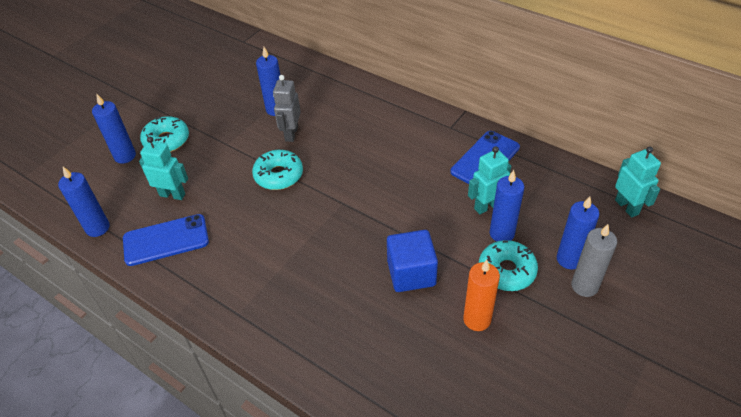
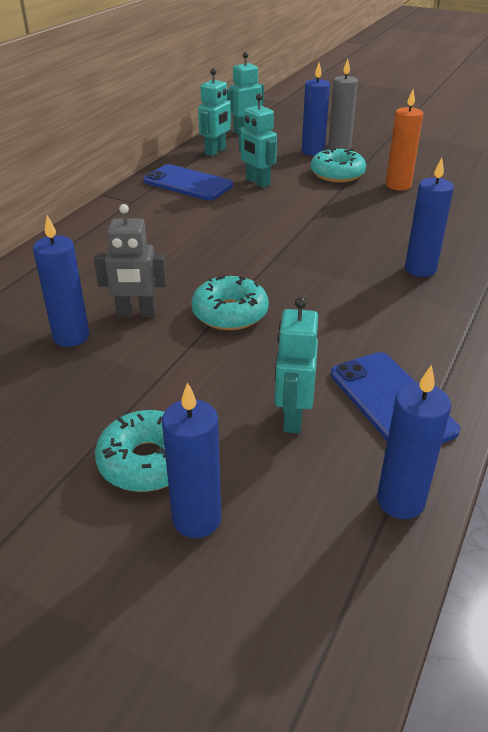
camera: 100 degrees left, 10 degrees down
blue cube [387,230,438,292] -> none
blue candle [490,170,524,242] -> blue candle moved to [405,158,454,277]
none -> turquoise robot [198,68,231,156]

